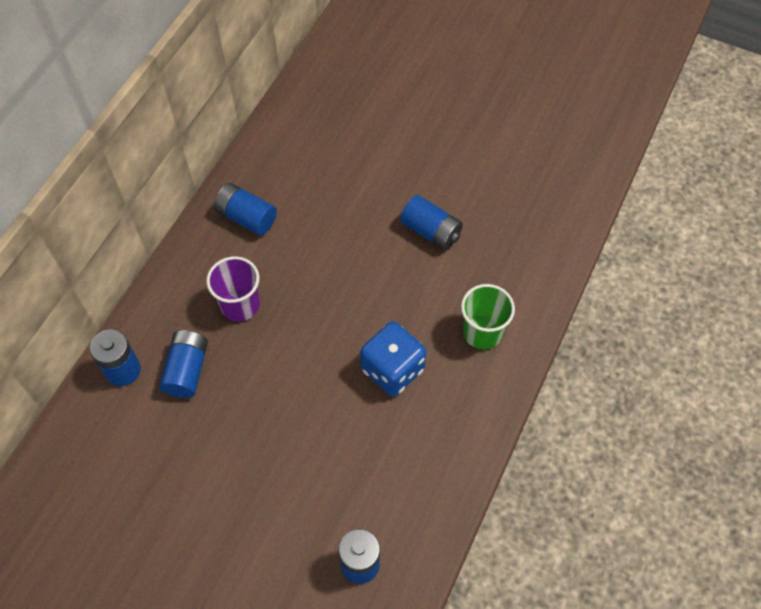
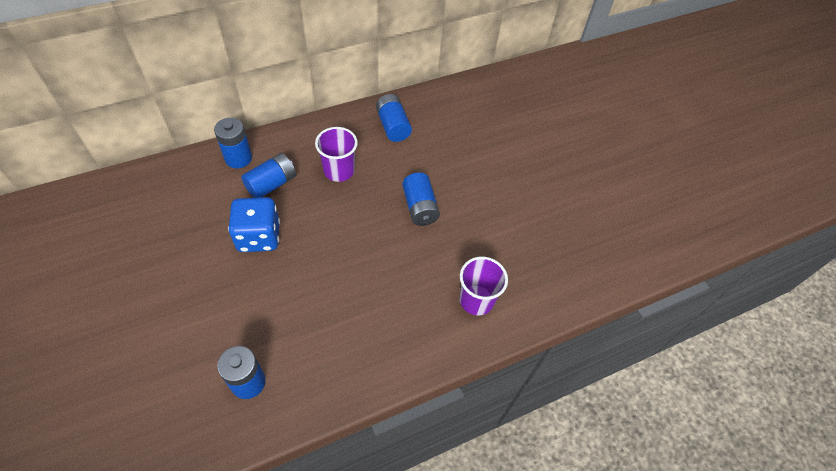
camera: 35 degrees right, 5 degrees down
blue dice [360,322,426,396] -> blue dice moved to [228,197,280,252]
blue battery [400,195,463,250] -> blue battery moved to [402,172,440,226]
green cup [461,284,515,349] -> purple cup [459,257,508,315]

